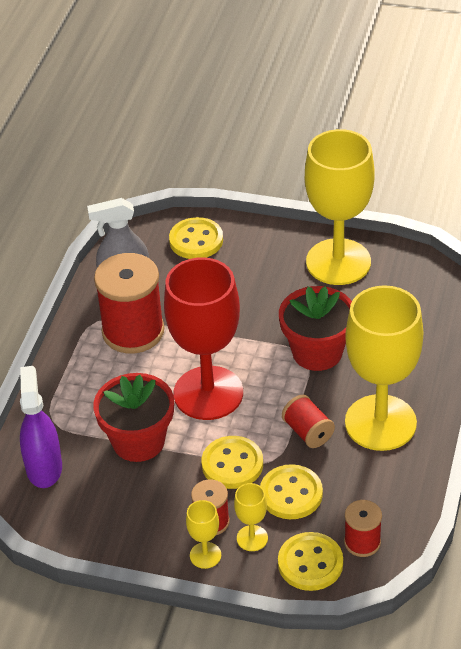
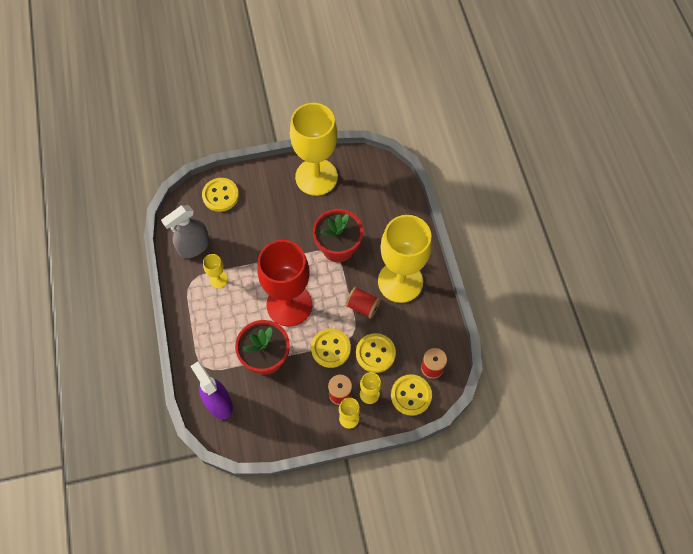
camera: 30 degrees left, 20 degrees up
red spool [94,253,164,354] -> yellow goblet [203,254,228,288]

